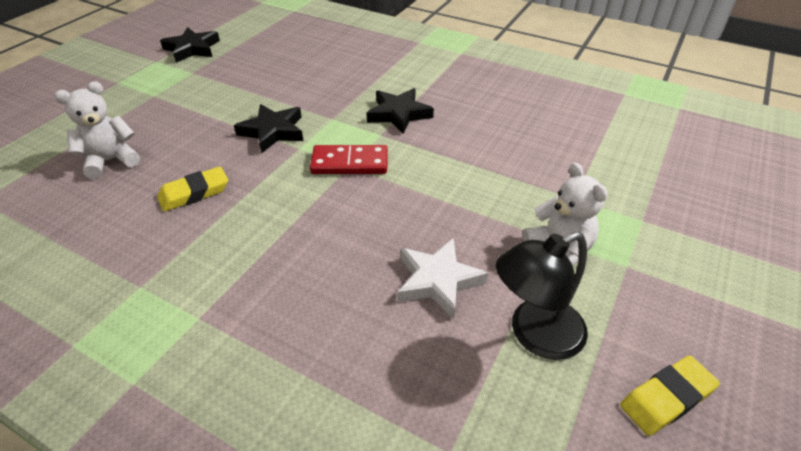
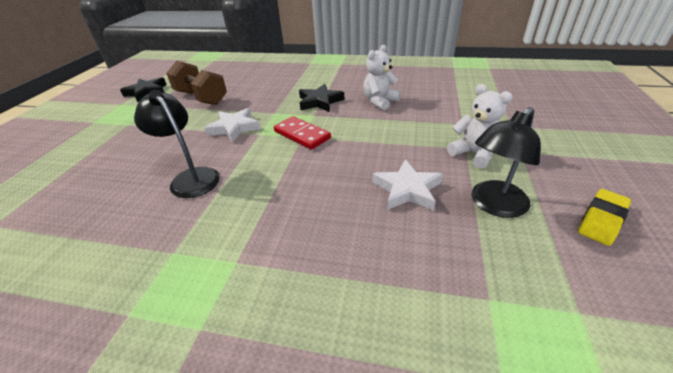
camera: 15 degrees left, 5 degrees down
white teddy bear [54,81,140,179] -> white teddy bear moved to [363,45,401,110]
yellow eraser [157,167,228,212] -> black lamp [134,90,220,198]
black star [234,104,303,153] -> white star [205,108,260,143]
red domino [310,145,388,174] -> red domino turned 60 degrees clockwise [274,116,331,150]
none -> brown dumbbell [166,61,227,105]

